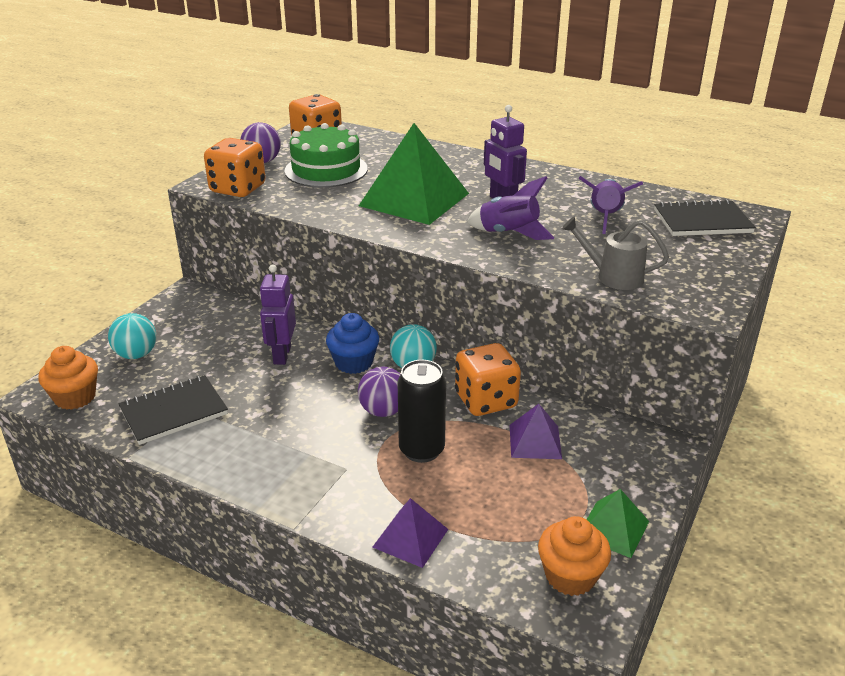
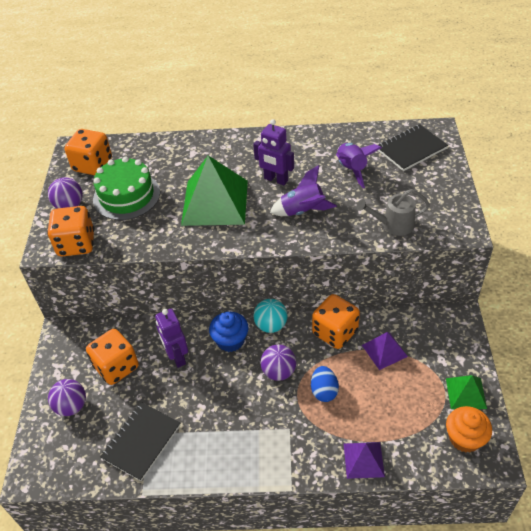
camera: 25 degrees left, 15 degrees up
orange cupcake [38,346,98,410] -> none
turquoise ball [108,313,156,359] -> purple ball [48,379,86,416]
black can [397,360,446,463] -> blue egg [311,366,339,402]
none -> orange dice [86,329,139,385]

